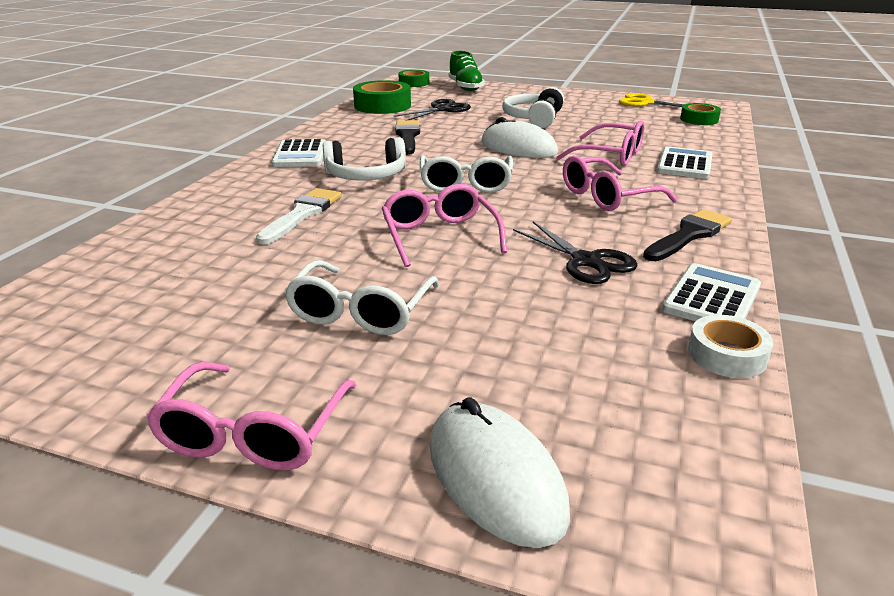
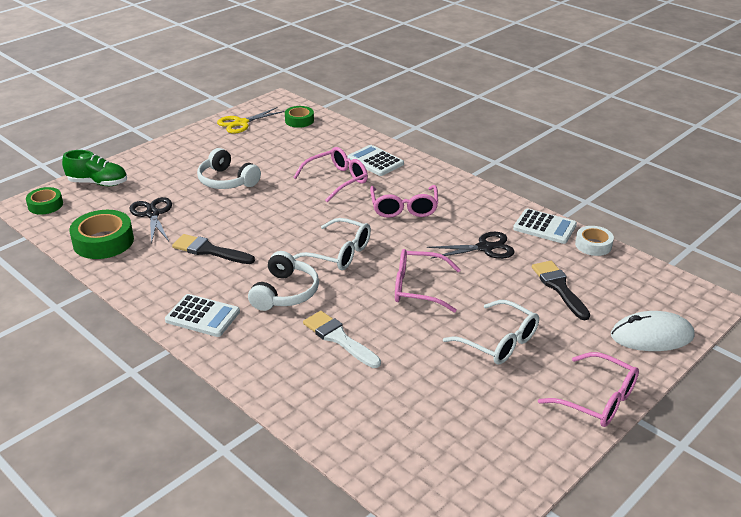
camera: 65 degrees left, 5 degrees up
white mouse [481,117,558,158] -> none
black brush [643,209,732,261] -> black brush moved to [532,261,590,320]
white calculator [662,263,761,321] -> white calculator turned 150 degrees clockwise [513,209,577,244]

